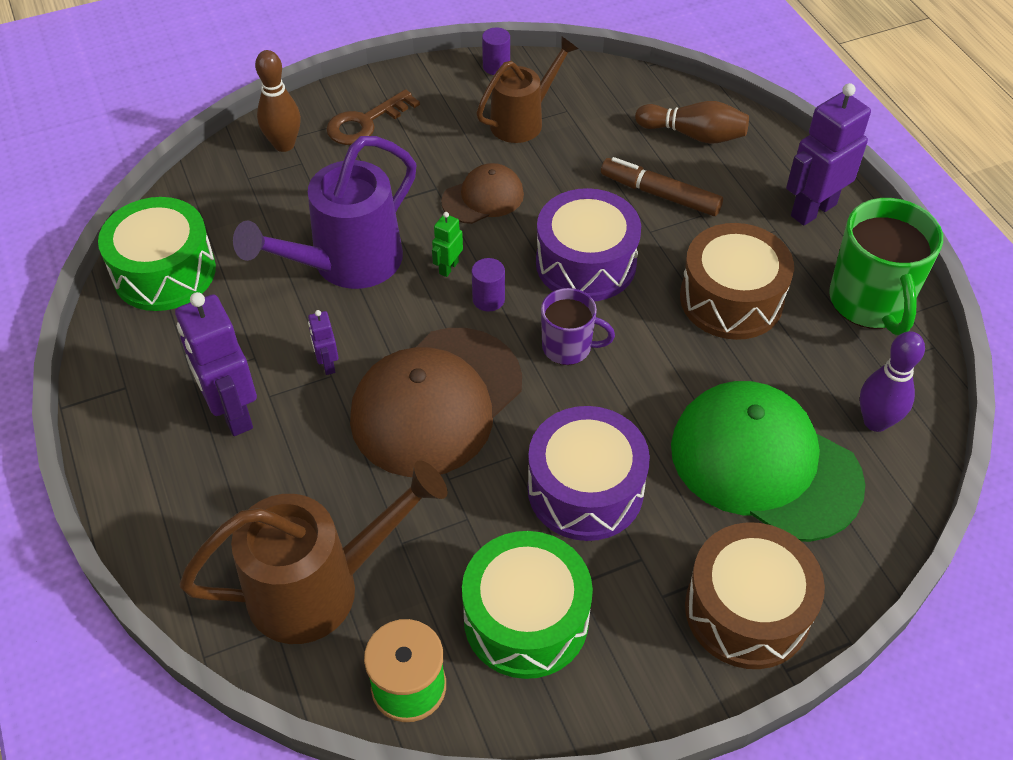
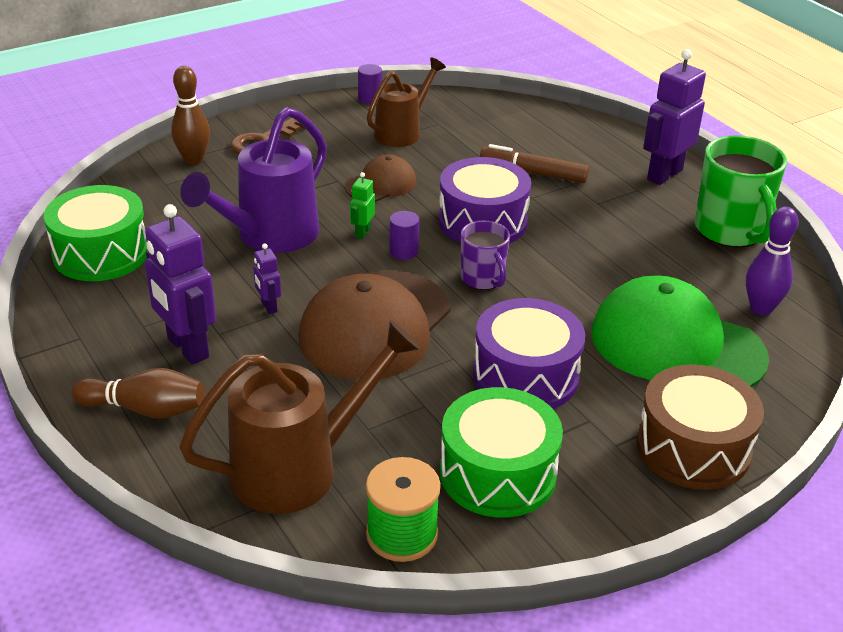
camera: 10 degrees left, 15 degrees down
purple mug [541,288,615,365] -> purple mug turned 60 degrees clockwise [461,220,510,290]
brown bowling pin [635,101,749,144] -> brown bowling pin moved to [71,368,205,419]
brown drum [680,223,794,340] -> none

